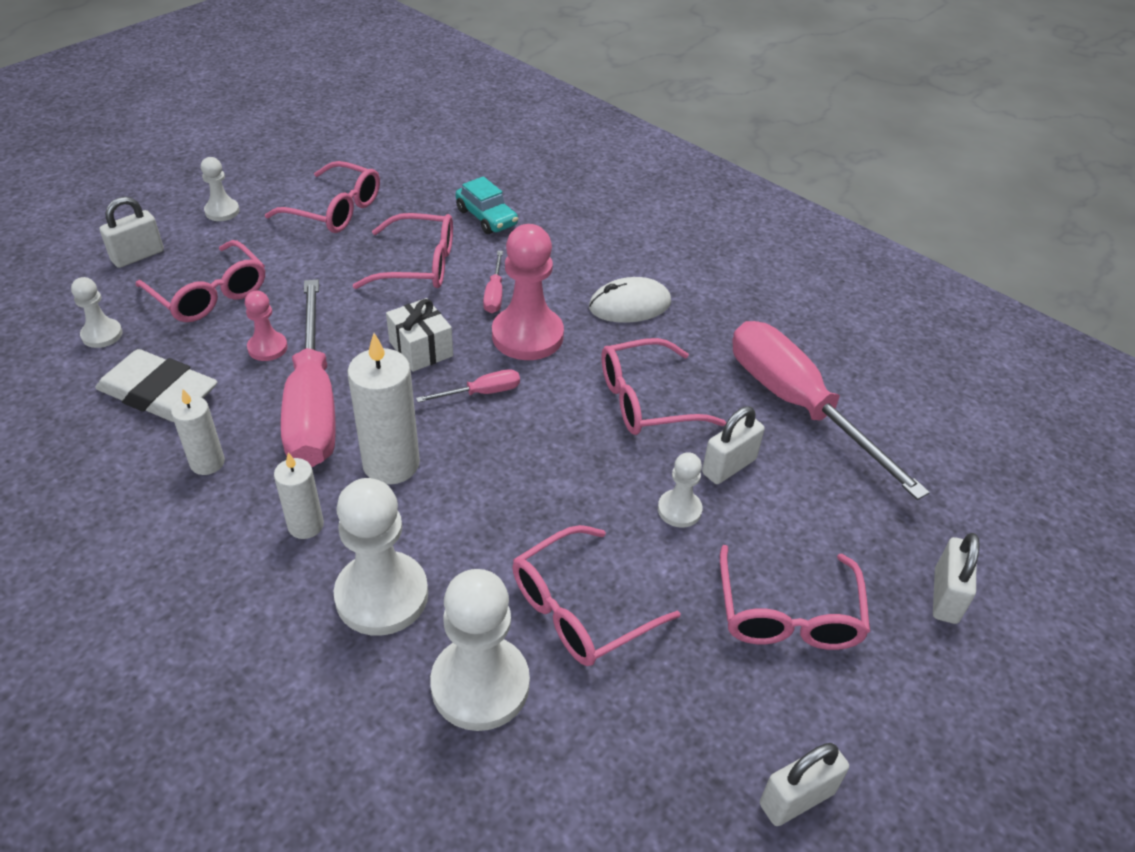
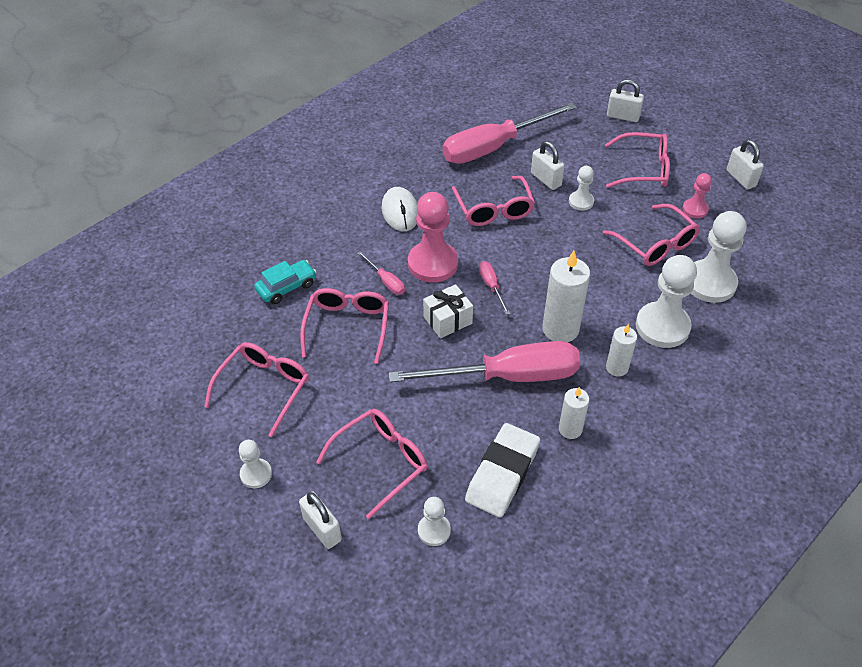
camera: 85 degrees left, 5 degrees up
pink pawn [245,291,288,361] -> pink pawn moved to [683,173,712,218]
pink screwdriver [483,251,503,313] -> pink screwdriver turned 45 degrees clockwise [357,251,405,295]

